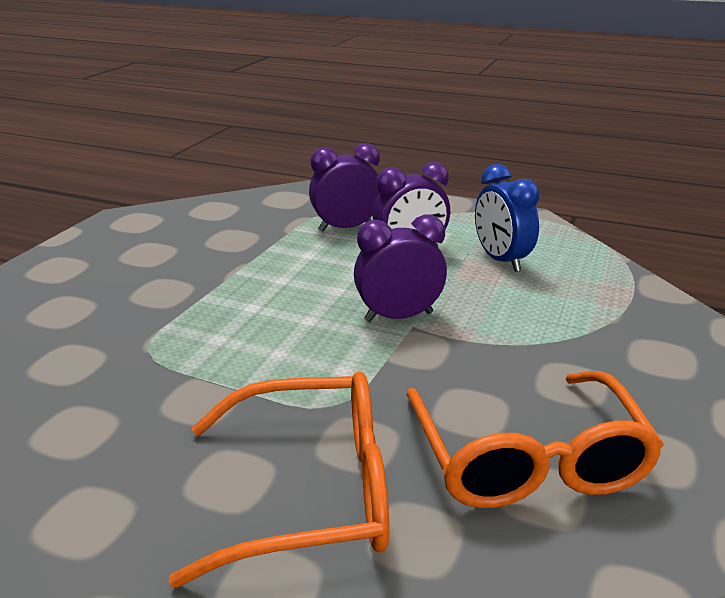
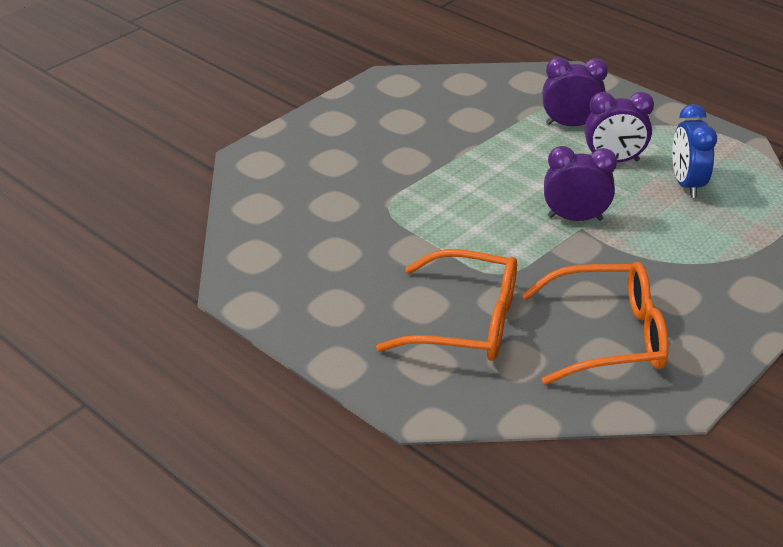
camera: 20 degrees right, 10 degrees up
orange glasses [406,371,664,508] -> orange glasses turned 105 degrees counterclockwise [522,262,669,385]

